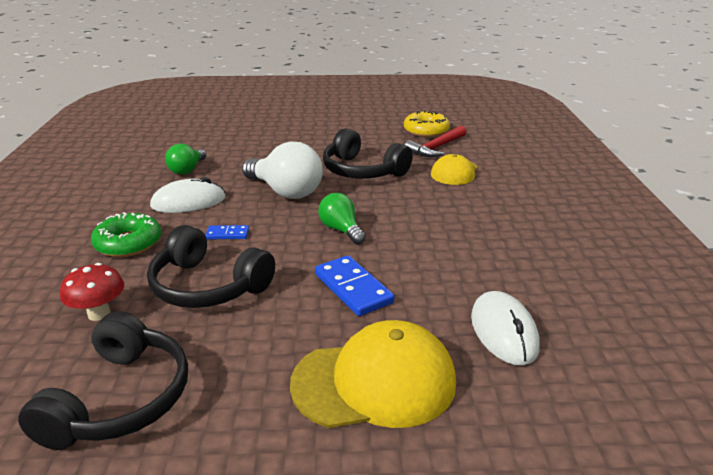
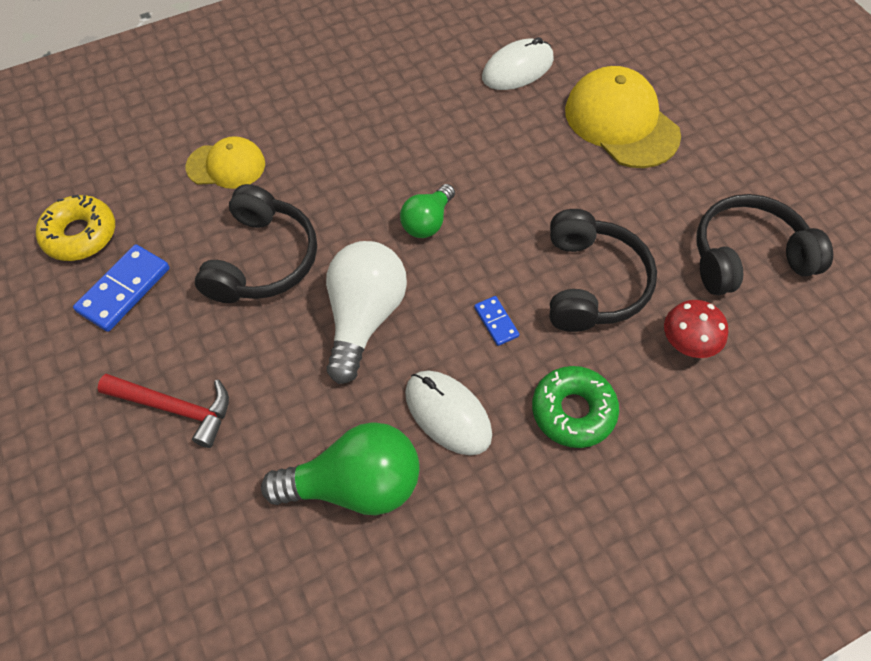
camera: 115 degrees left, 30 degrees up
green light bulb [165,144,206,175] -> green light bulb [261,422,420,515], size x1.71
blue domino [315,255,394,316] -> blue domino moved to [73,244,170,332]
red hammer [405,125,466,157] -> red hammer moved to [98,374,229,448]

